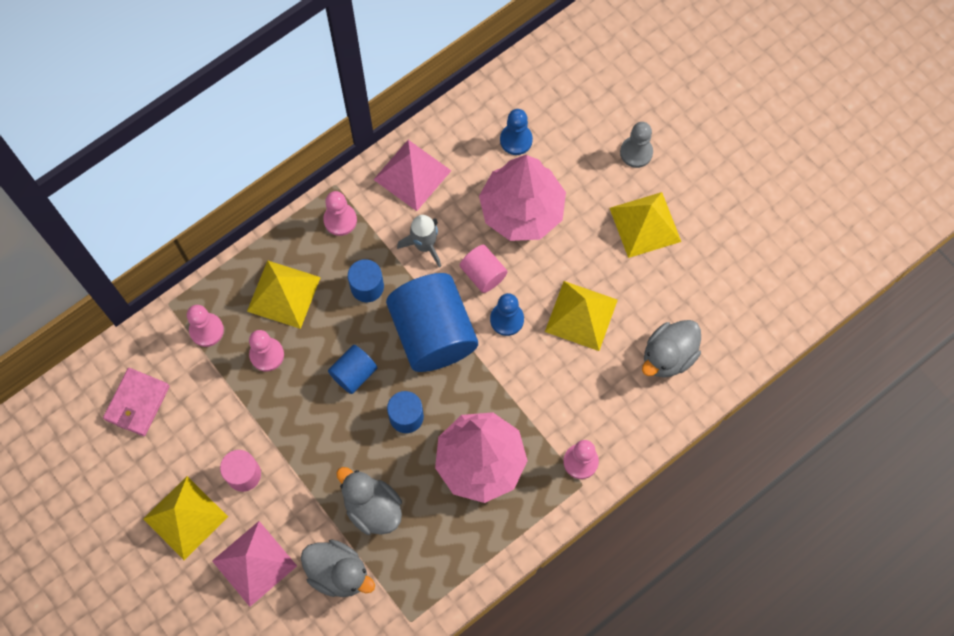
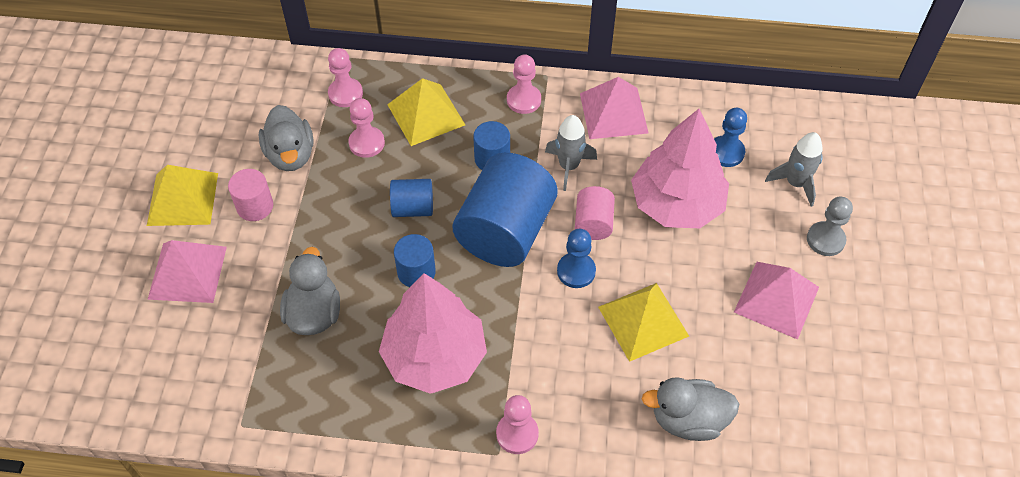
camera: 45 degrees right, 15 degrees down
pink wallet [103,368,170,436] -> none
grey duck [301,540,375,597] -> grey duck moved to [259,105,314,171]
yellow pyramid [610,192,681,258] -> pink pyramid [734,262,819,340]
none -> grey rocket [765,132,823,207]

